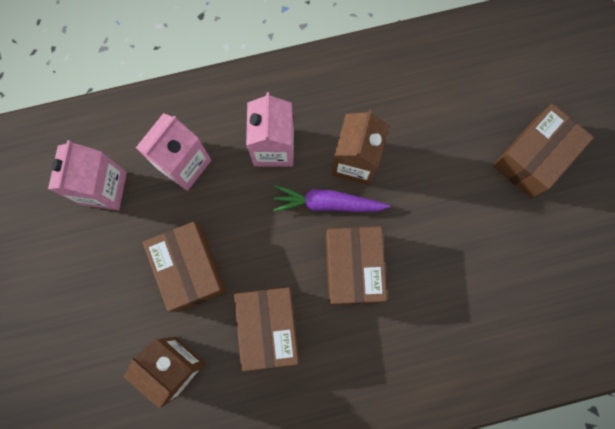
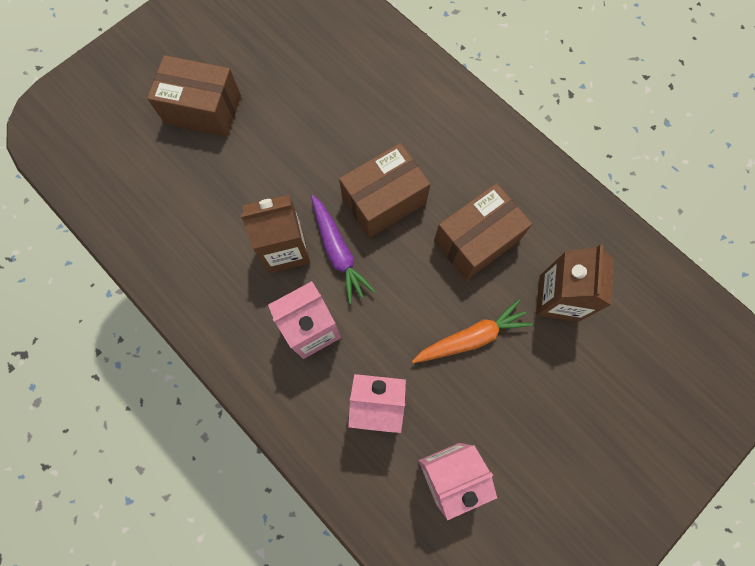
camera: 120 degrees left, 5 degrees down
brown box [143,222,227,312] -> orange carrot [412,299,533,363]

